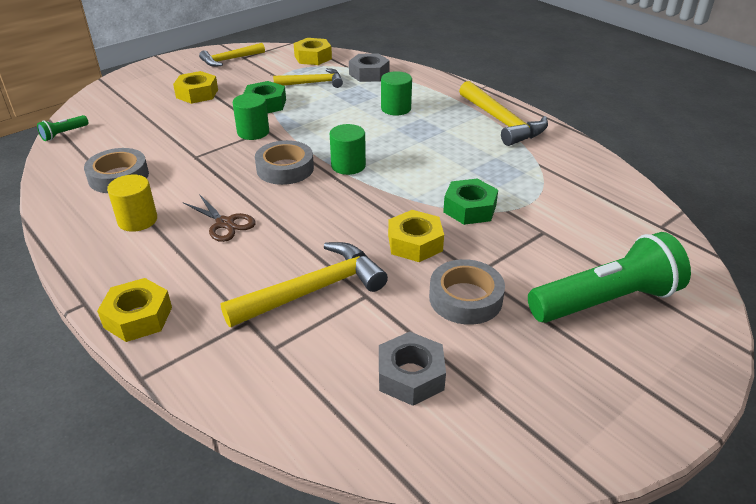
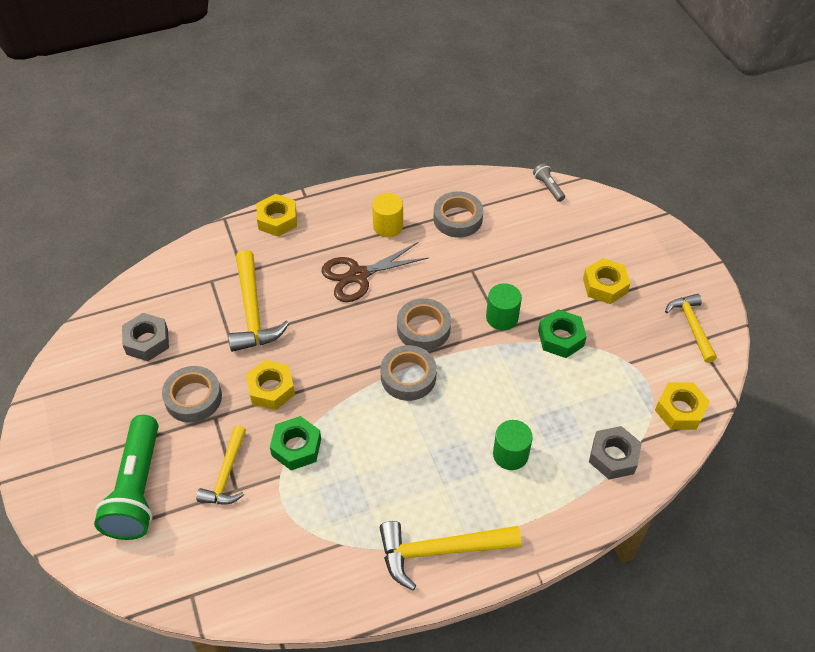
camera: 110 degrees right, 15 degrees up
green flashlight [37,115,89,141] -> grey flashlight [533,163,565,202]
brown scissors [184,194,256,242] -> brown scissors [321,242,429,302], size x1.50
yellow hammer [273,68,343,88] -> yellow hammer moved to [196,425,246,504]
green cylinder [330,124,366,175] -> grey tape [381,345,437,401]

